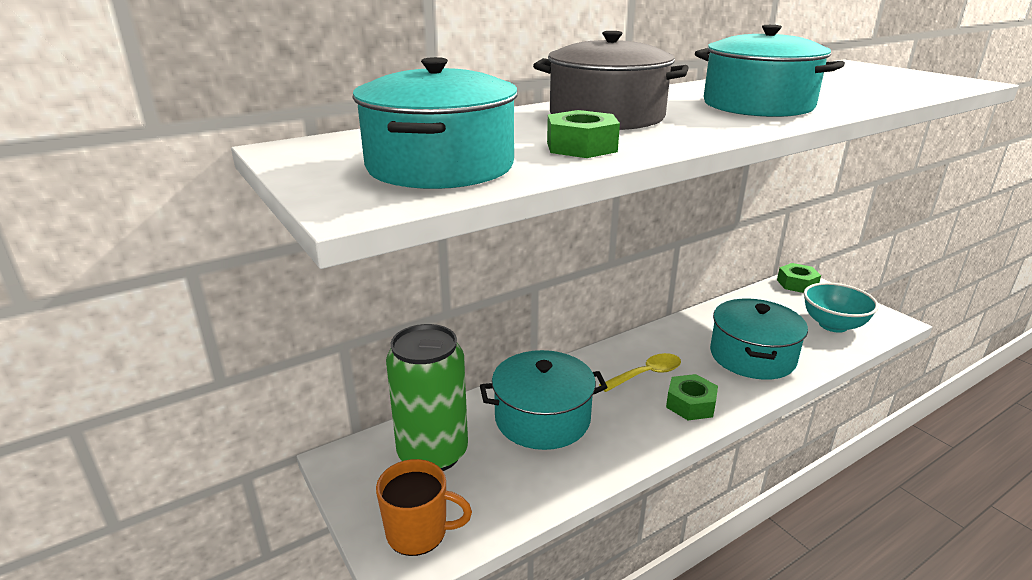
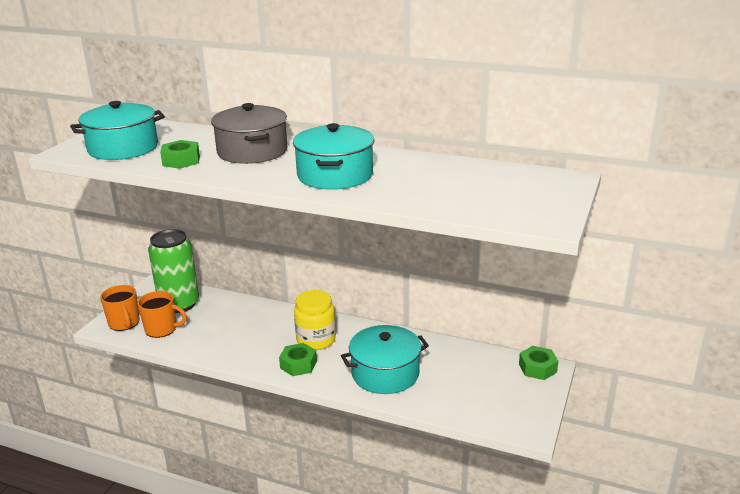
camera: 55 degrees right, 0 degrees up
turquoise pot [480,350,607,450] -> none
yellow spoon [599,353,681,392] -> yellow jar [294,290,336,350]
turquoise bowl [804,282,879,333] -> none
none -> orange mug [137,291,187,338]

